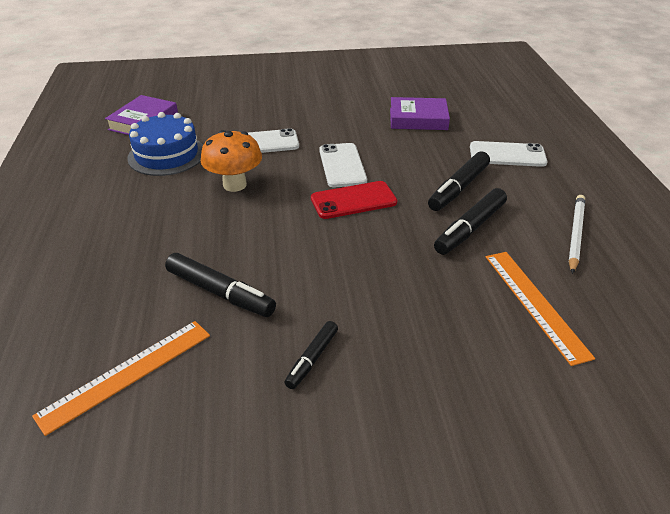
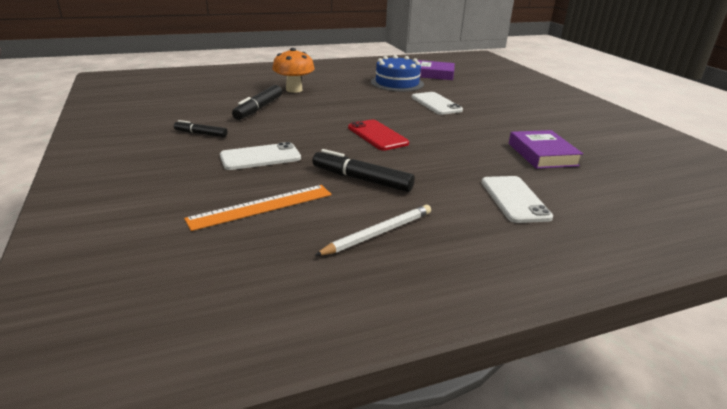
camera: 75 degrees right, 10 degrees down
orange ruler [32,321,210,436] -> none
orange mushroom [201,130,262,192] -> orange mushroom moved to [272,48,315,93]
white phone [319,143,367,187] -> white phone moved to [220,142,301,170]
black marker [428,151,490,211] -> none
white pencil [568,195,585,274] -> white pencil turned 45 degrees counterclockwise [314,205,431,256]

